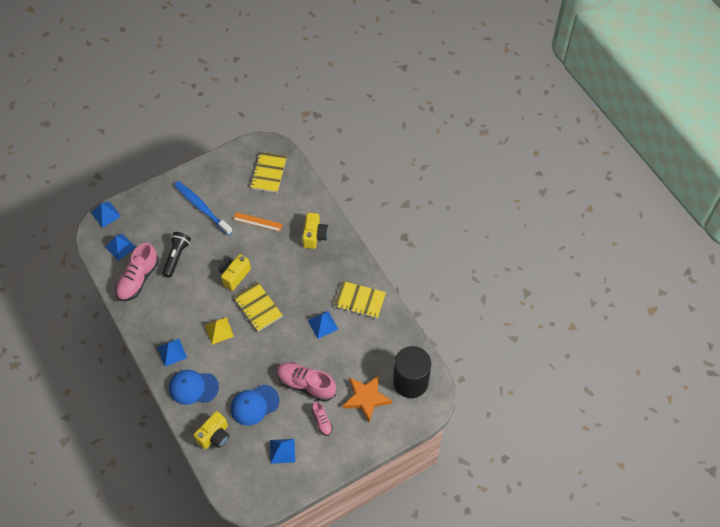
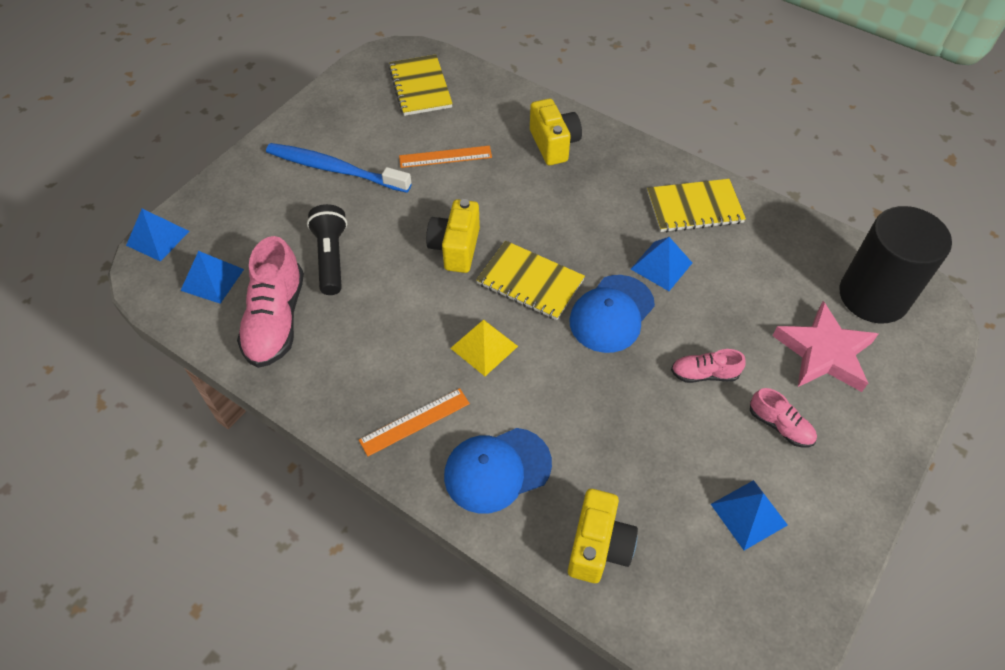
camera: 25 degrees left, 5 degrees down
blue pyramid [157,339,187,367] -> orange ruler [359,388,470,456]
blue cap [231,385,279,426] -> blue cap moved to [569,275,655,353]
pink shoe [276,362,336,402] -> pink shoe [671,349,746,383], size x0.52
orange star [342,375,392,422] -> pink star [773,301,878,392]

